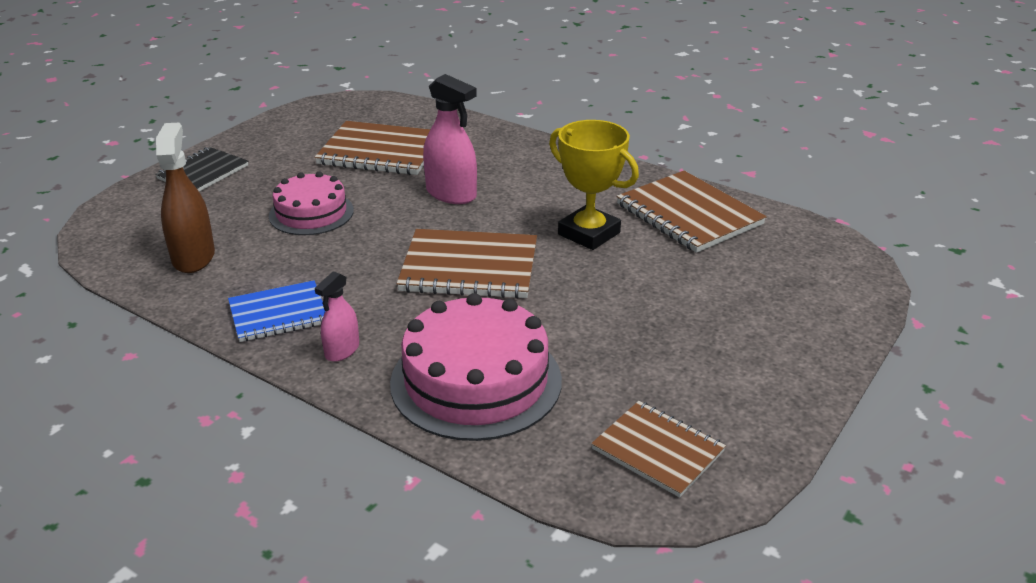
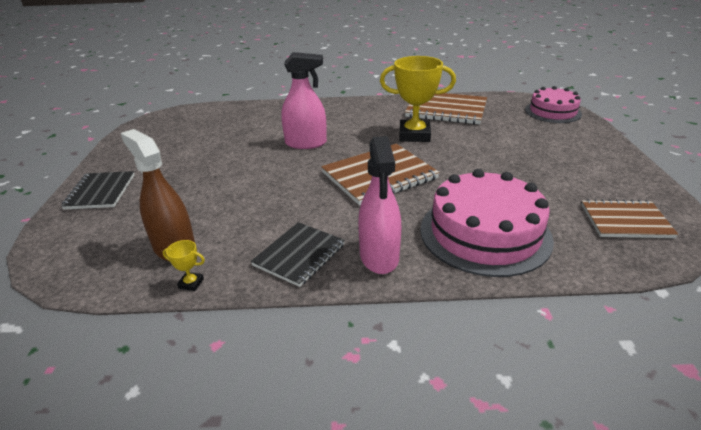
camera: 35 degrees left, 0 degrees up
blue notebook [228,280,325,342] -> black notebook [251,222,345,287]
pink cake [269,172,354,235] -> pink cake moved to [525,86,582,123]
brown notebook [315,121,430,175] -> none
pink spray bottle [315,271,359,362] -> pink spray bottle [358,136,401,274], size x1.70
none -> yellow trophy [163,240,205,291]

